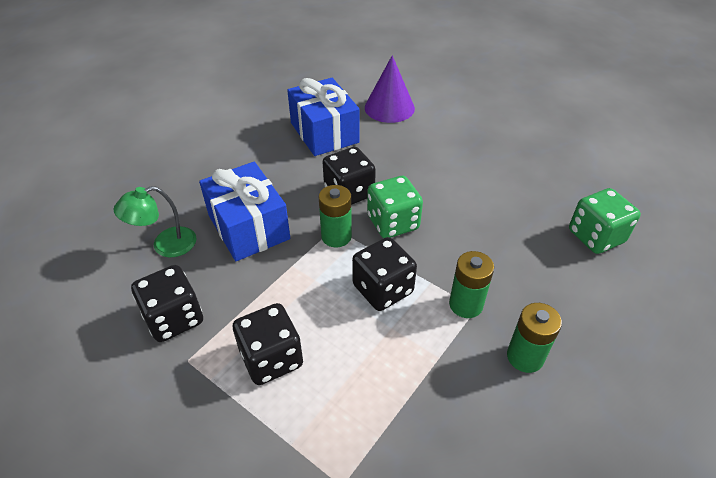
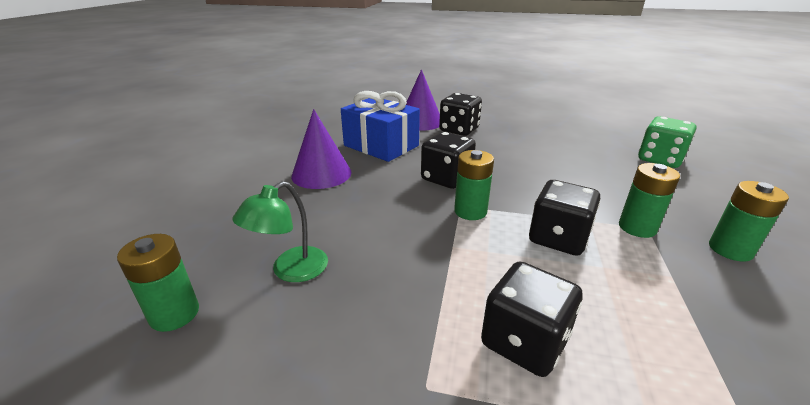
camera: 25 degrees left, 15 degrees down
black dice [131,265,203,342] -> black dice moved to [439,93,482,136]
blue gift [199,162,290,261] -> none
green dice [367,176,423,238] -> none
none -> green battery [117,234,199,332]
none -> purple cone [291,109,352,189]

